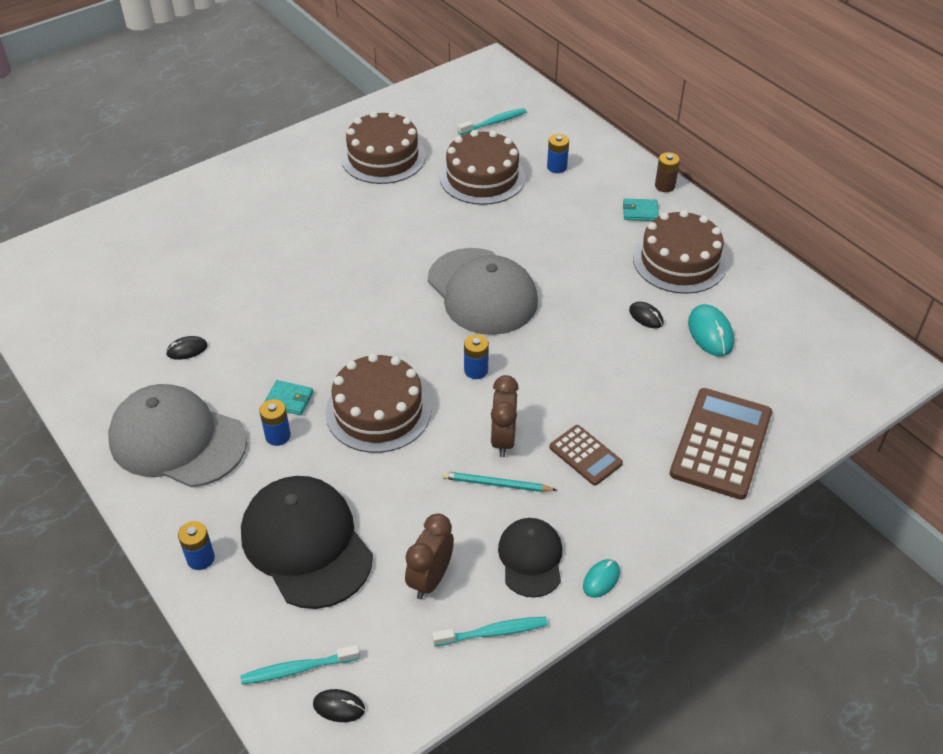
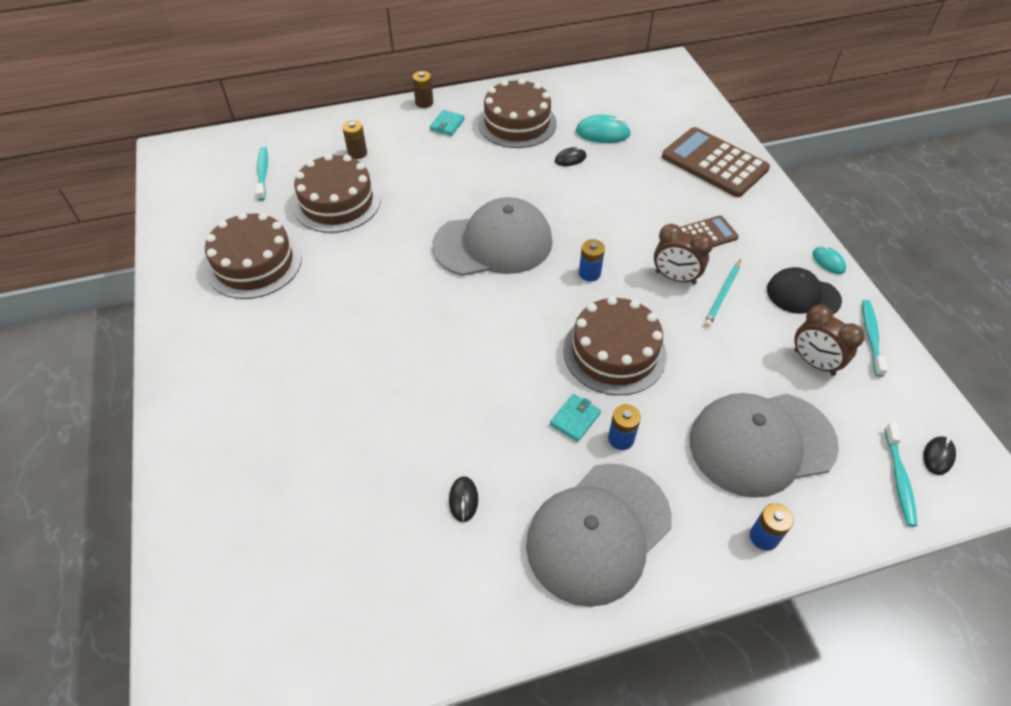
camera: 70 degrees left, 5 degrees up
black cap [241,476,373,609] -> grey cap [690,393,839,498]
blue battery [547,134,569,173] -> brown battery [342,120,367,159]

